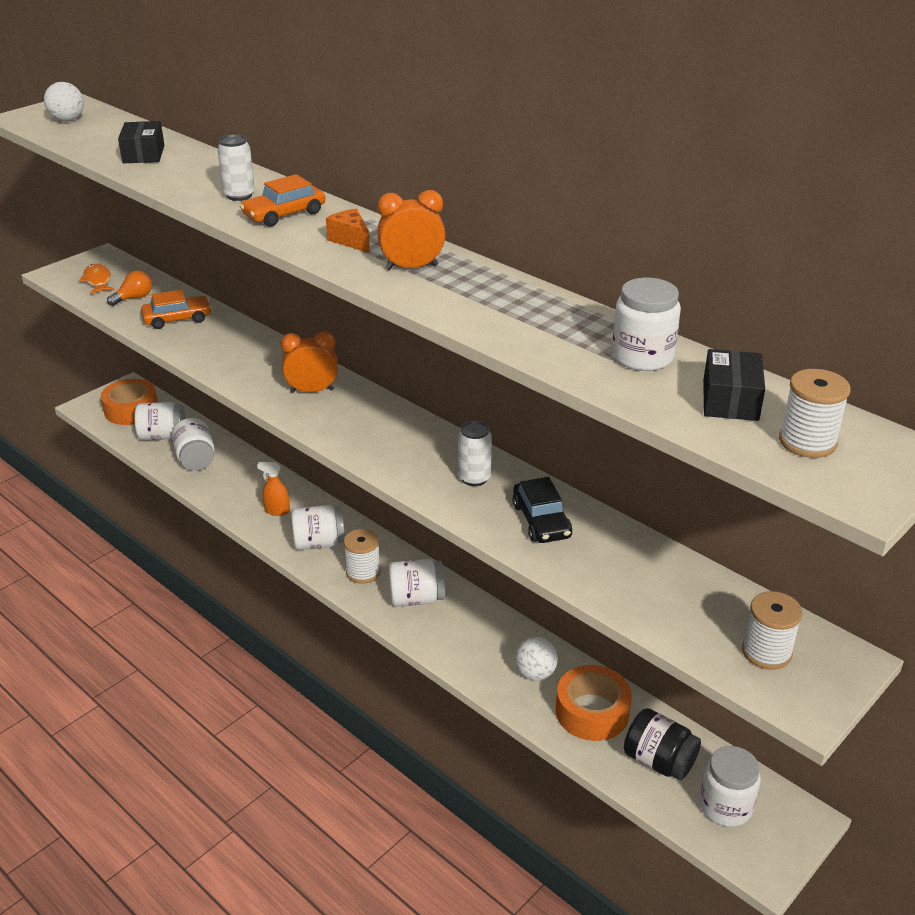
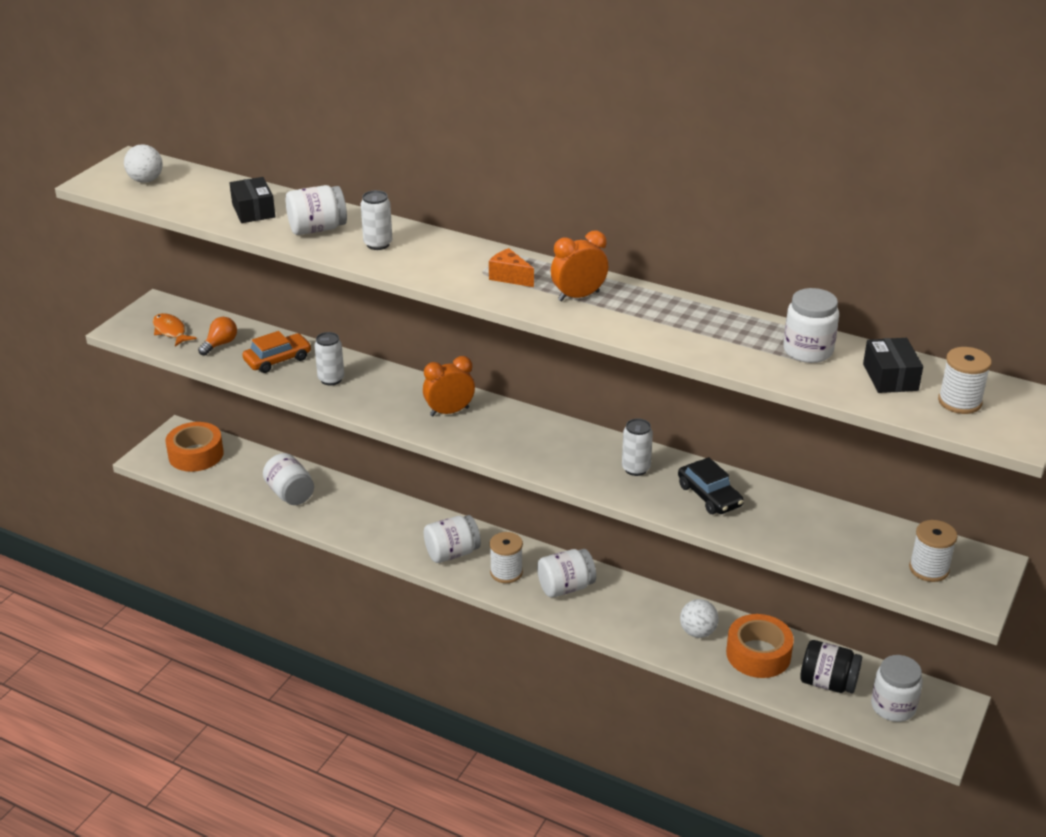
camera: 15 degrees left, 0 degrees up
white jar [135,402,185,440] -> white jar moved to [286,185,347,235]
orange car [240,174,326,227] -> none
orange spray bottle [257,462,290,516] -> none
none -> white can [314,332,344,385]

